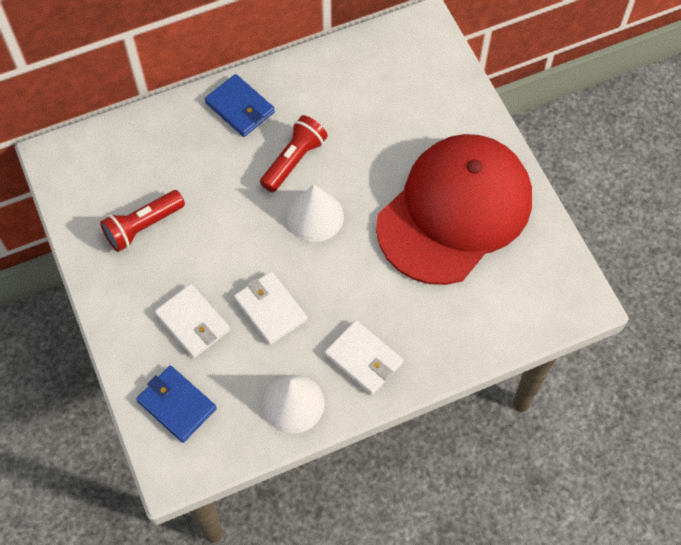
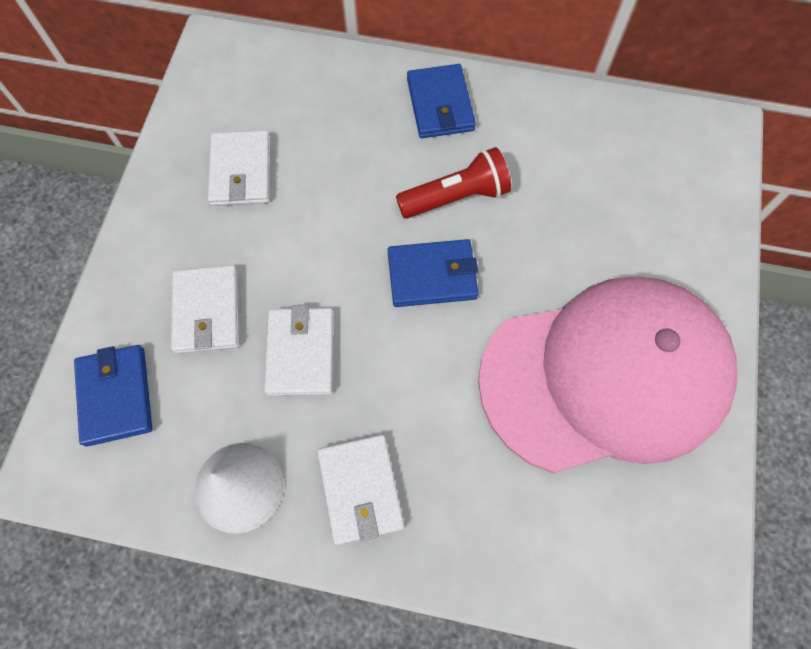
camera: 35 degrees right, 5 degrees up
red flashlight [100,190,185,252] -> white wallet [208,130,271,206]
white cone [287,184,344,242] -> blue wallet [388,239,479,307]
red cap [376,134,532,285] -> pink cap [478,277,737,473]

